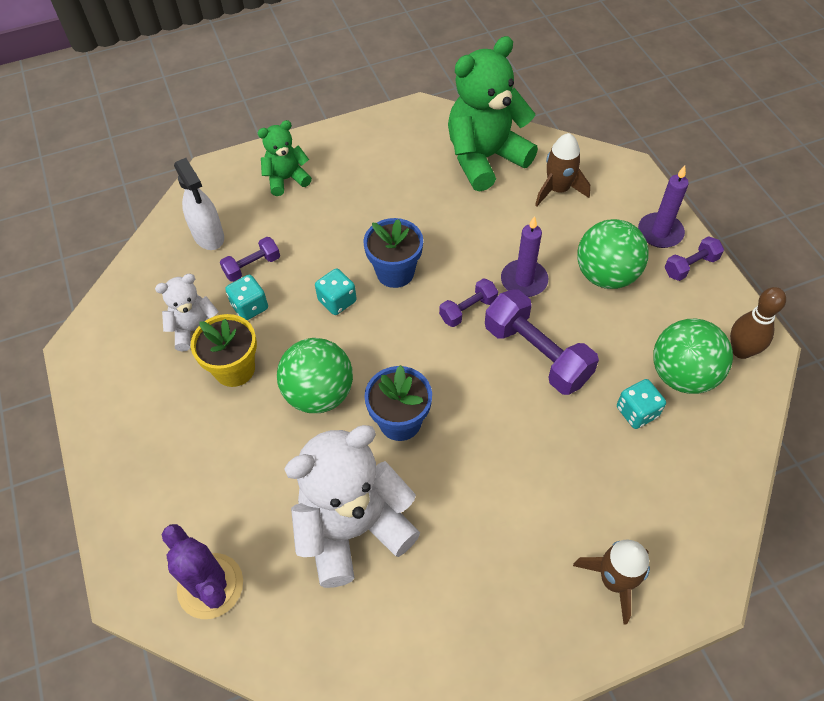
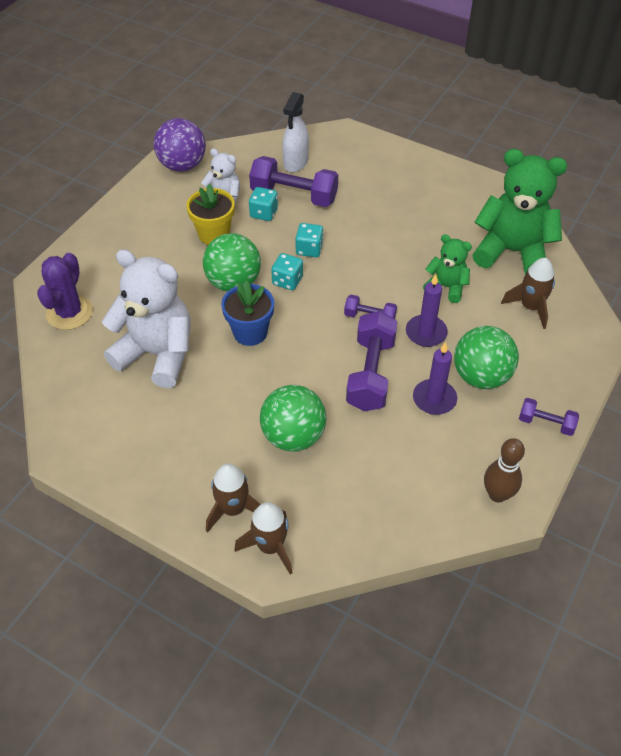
camera: 50 degrees right, 5 degrees down
purple dumbbell [220,237,280,282] -> purple dumbbell [249,156,338,207], size x1.88
green teddy bear [258,120,312,196] -> green teddy bear moved to [423,234,472,303]
blue flower pot [363,218,423,288] -> none
turquoise dice [617,379,666,429] -> turquoise dice moved to [271,253,303,290]
purple candle [638,166,689,248] -> purple candle moved to [413,342,457,415]
green ball [653,318,733,394] -> green ball moved to [260,385,326,452]
none -> purple ball [154,118,206,172]
none -> brown rocket [234,502,293,575]

